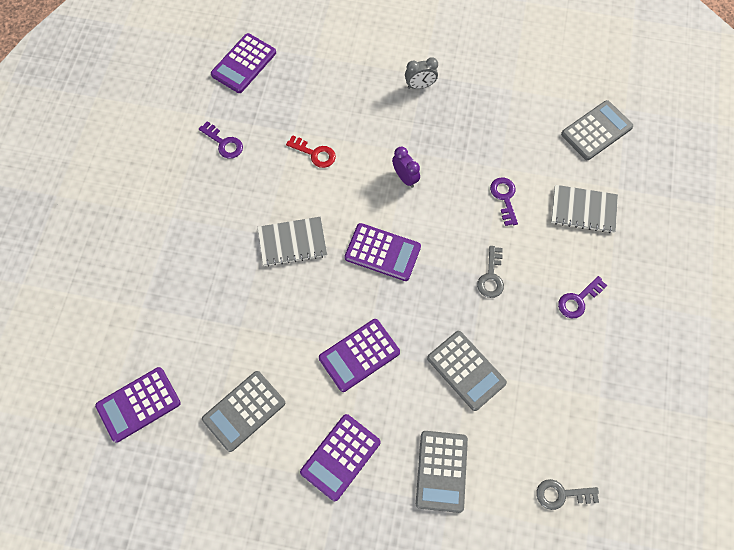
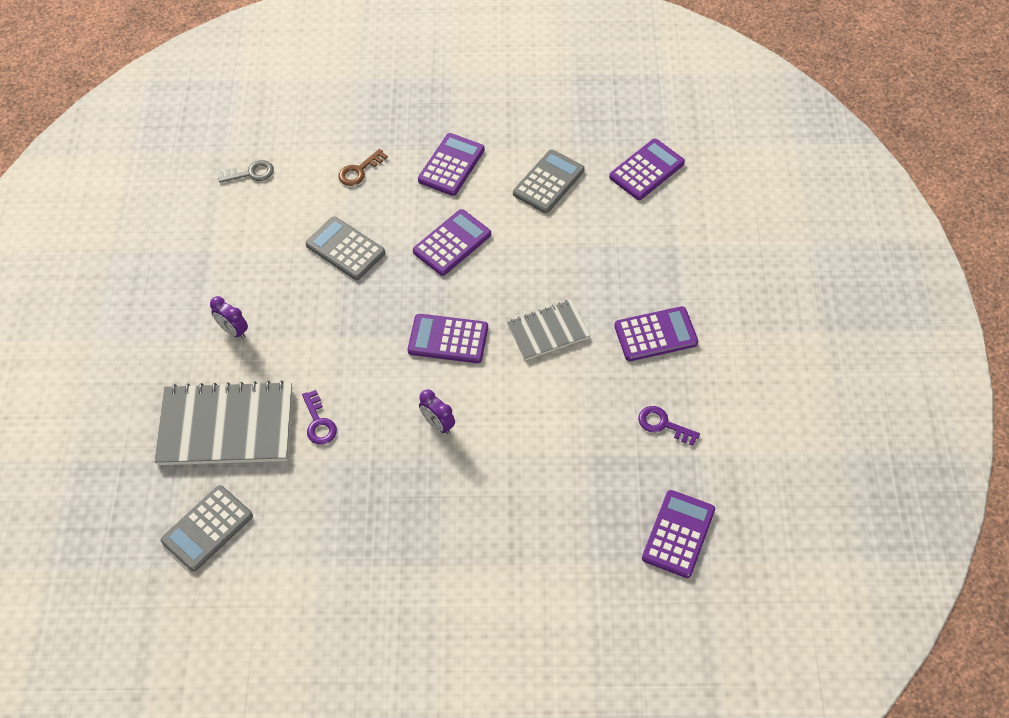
camera: 170 degrees right, 10 degrees down
red key [286,135,336,168] -> none
grey clock [405,57,438,89] -> none
grey calculator [416,431,468,513] -> brown key [338,149,388,186]
grey key [477,246,504,298] -> none
grey notebook [551,185,618,233] -> grey notebook [154,380,292,465], size x1.75
purple key [558,276,607,318] -> purple clock [210,296,248,339]
none -> purple calculator [614,306,698,361]

